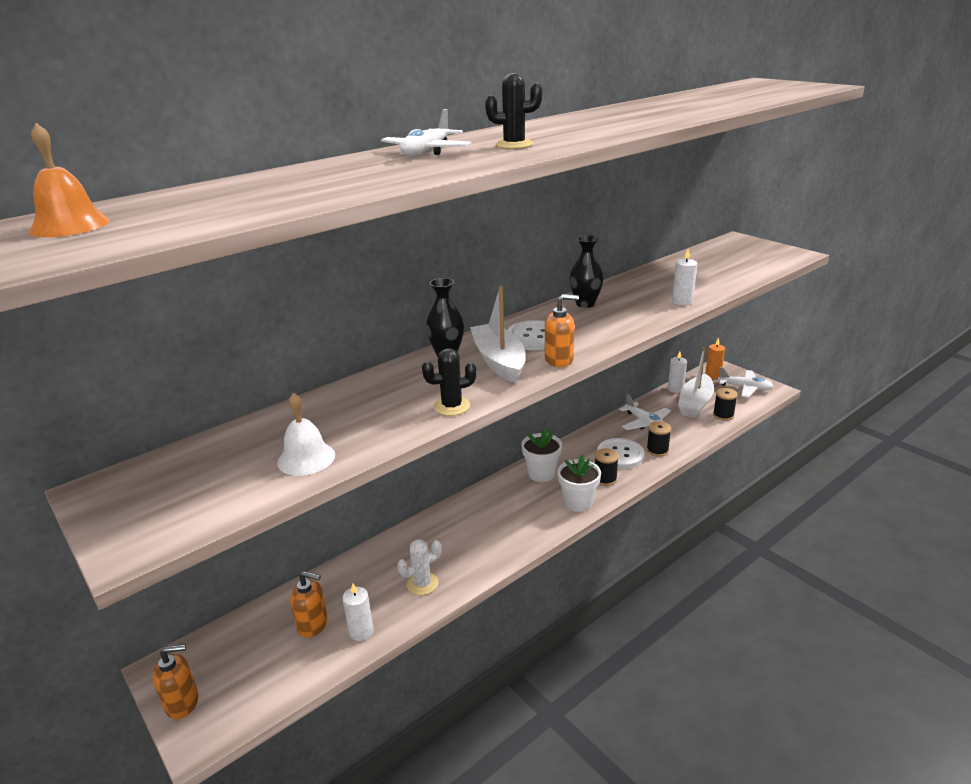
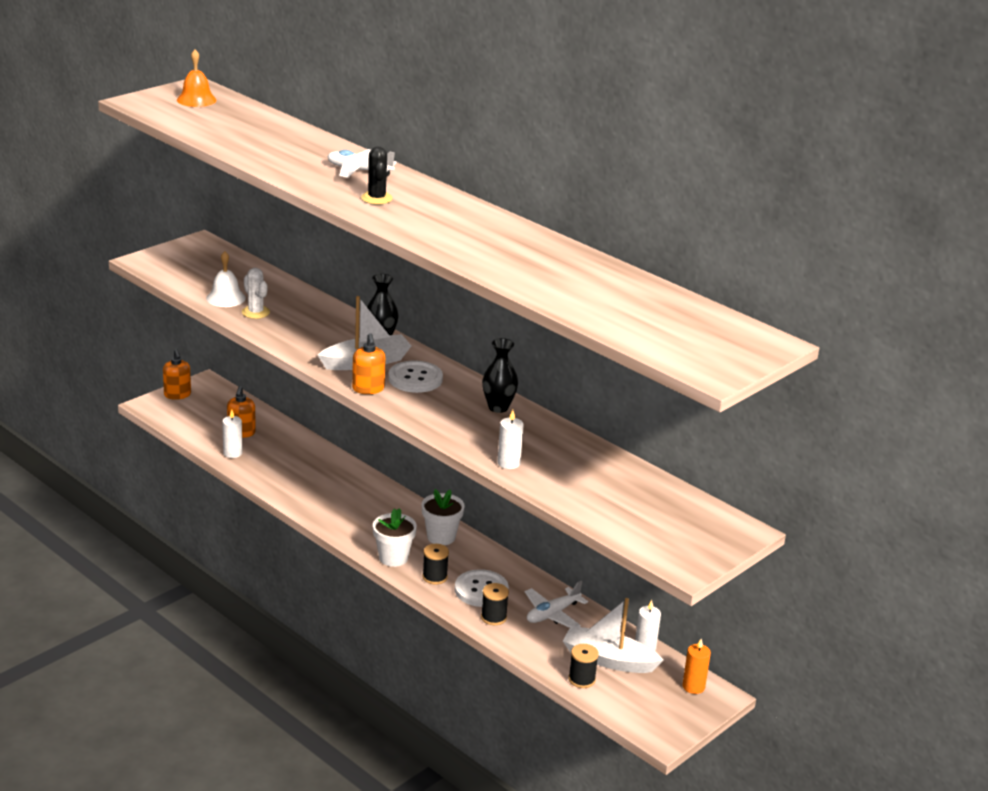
camera: 80 degrees right, 0 degrees up
white cactus [397,539,442,595] -> white cactus moved to [242,268,270,319]
black cactus [422,348,477,416] -> none
white plane [718,367,774,398] -> none

